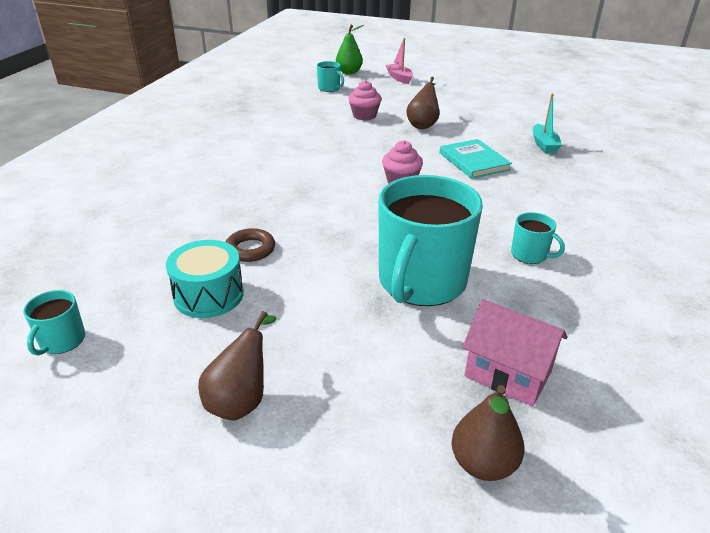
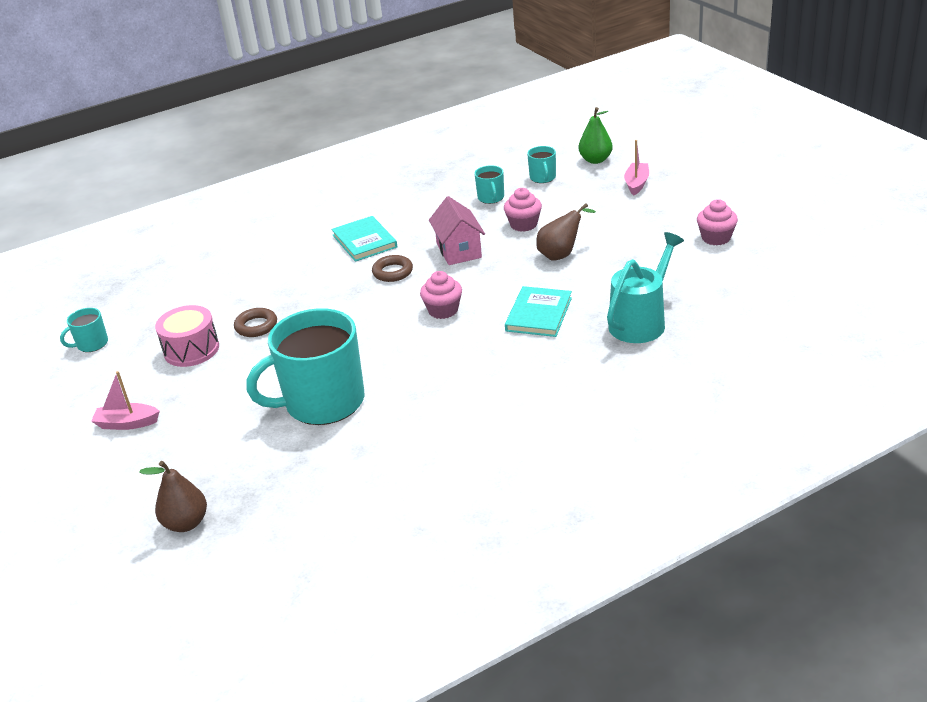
camera: 45 degrees right, 0 degrees up
turquoise drum [166,240,244,318] -> pink drum [155,305,219,367]
brown pear [198,311,276,420] -> pink boat [91,371,160,430]
pink house [462,299,567,406] -> pink house moved to [429,196,485,265]
turquoise mug [511,212,565,264] -> turquoise mug moved to [474,165,504,204]
turquoise boat [533,93,562,153] -> turquoise watering can [607,232,684,343]
none -> turquoise book [331,216,397,262]
none -> brown ring [372,255,413,282]
none -> pink cupcake [697,199,738,245]

